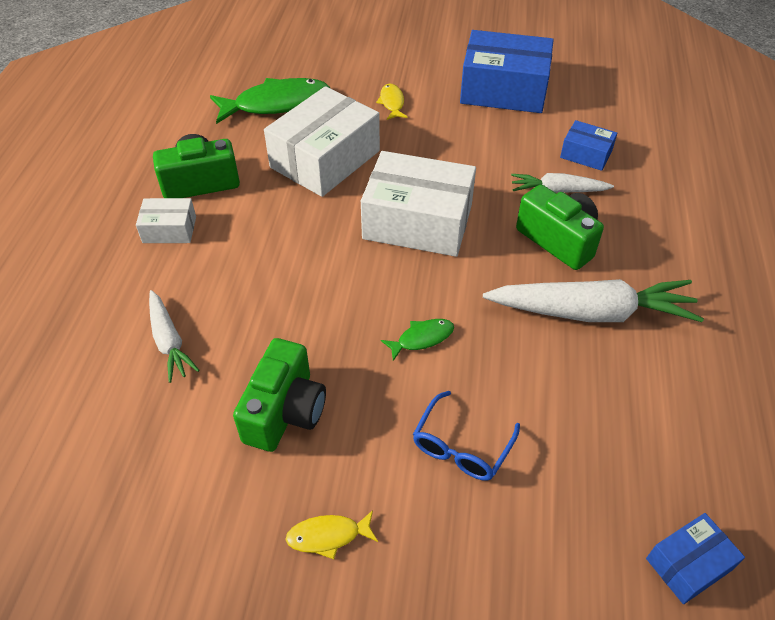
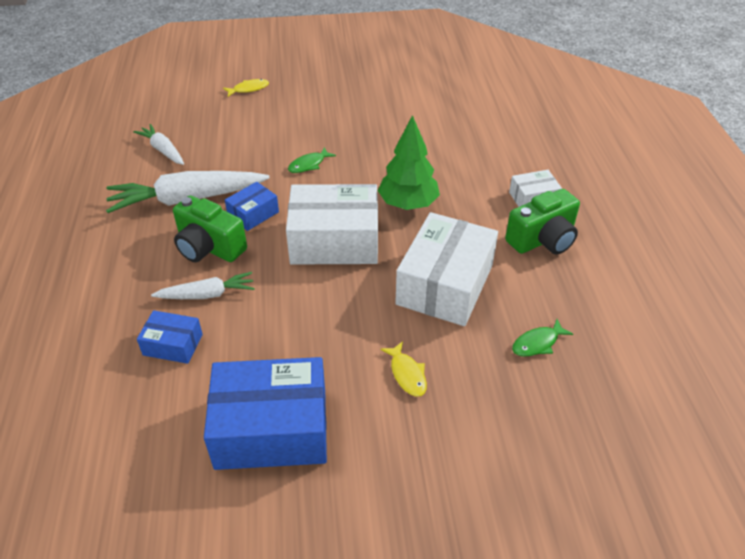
camera: 165 degrees right, 5 degrees down
white carrot [149,290,199,383] -> white carrot moved to [133,124,184,165]
green fish [210,78,330,124] -> green fish [512,319,573,357], size x0.47
green camera [233,338,326,452] -> none
yellow fish [285,510,378,559] -> yellow fish moved to [223,79,269,97]
blue glasses [413,391,520,481] -> none
blue box [646,513,745,604] -> blue box moved to [225,182,279,231]
none -> green tree [378,115,440,210]

